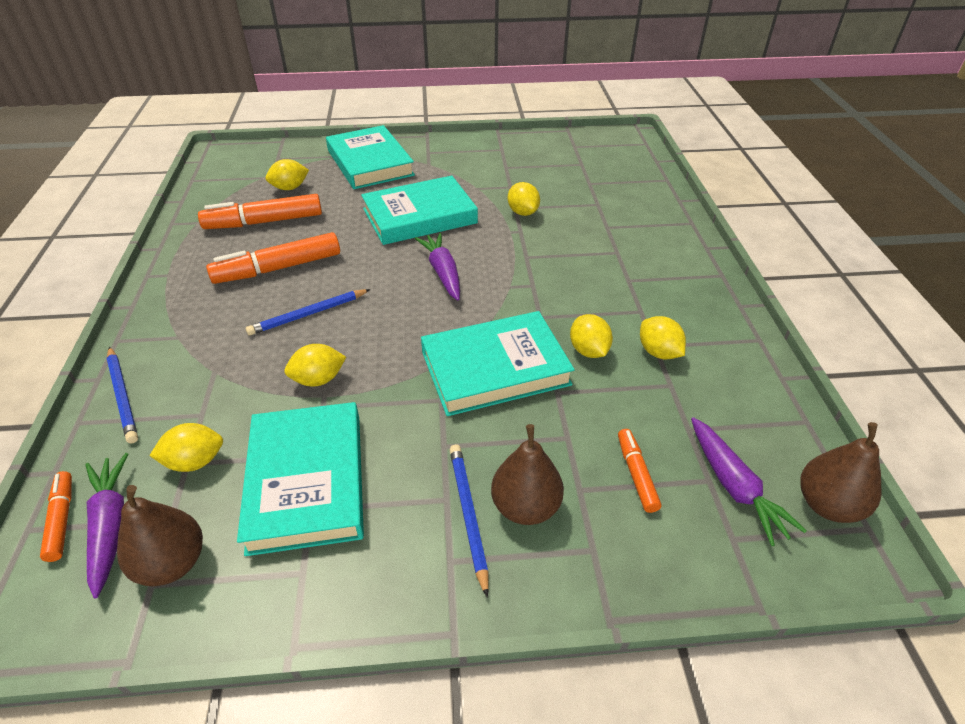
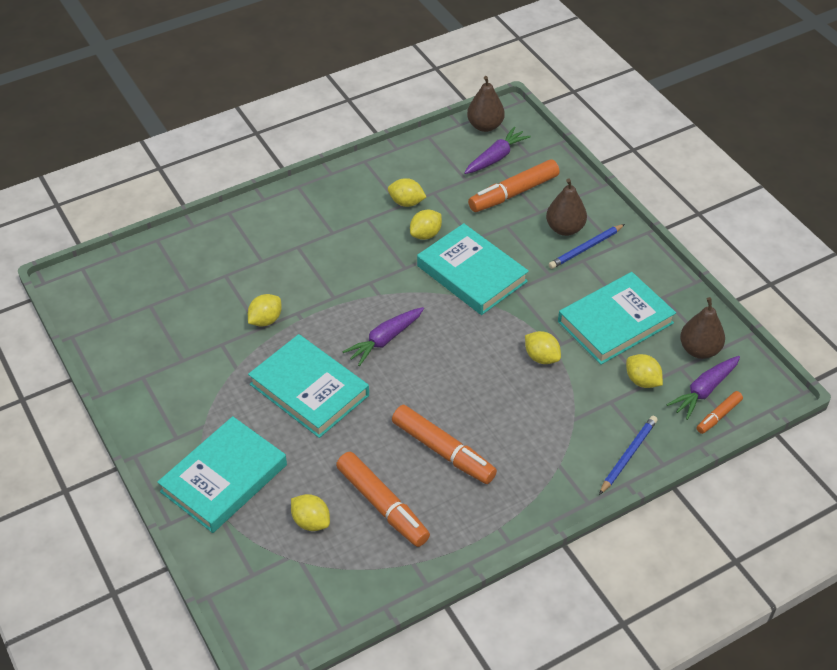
camera: 115 degrees left, 5 degrees up
blue pencil [246,289,371,336] -> none
orange marker [618,429,661,513] -> orange marker [468,159,560,212], size x1.88
yellow lemon [640,316,686,359] -> yellow lemon turned 75 degrees clockwise [388,178,426,207]

